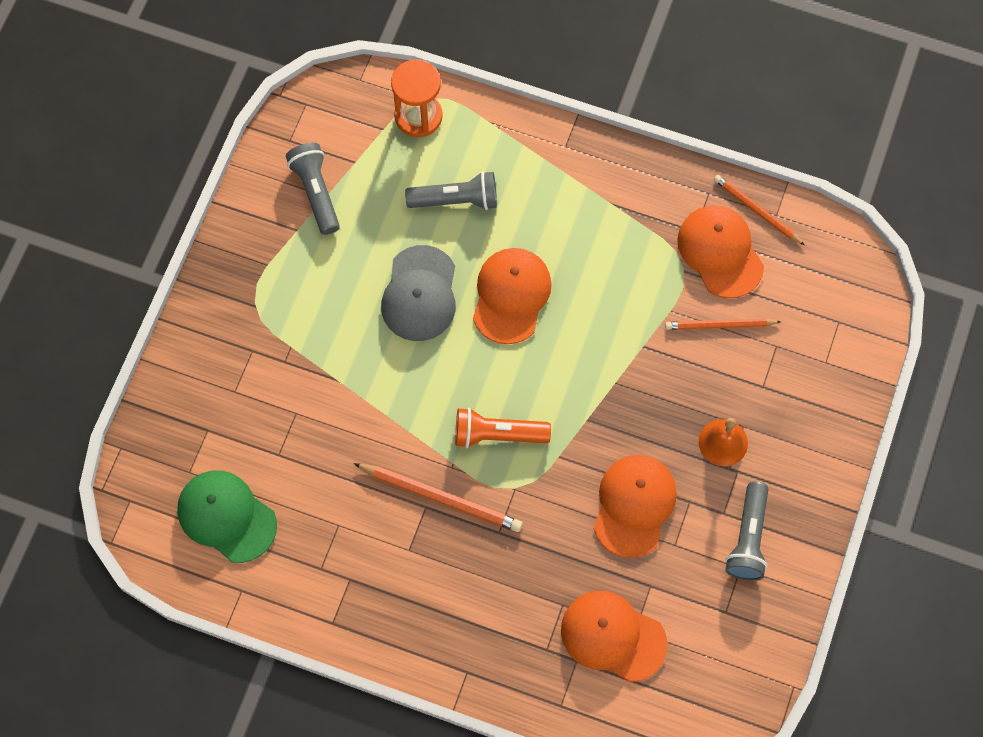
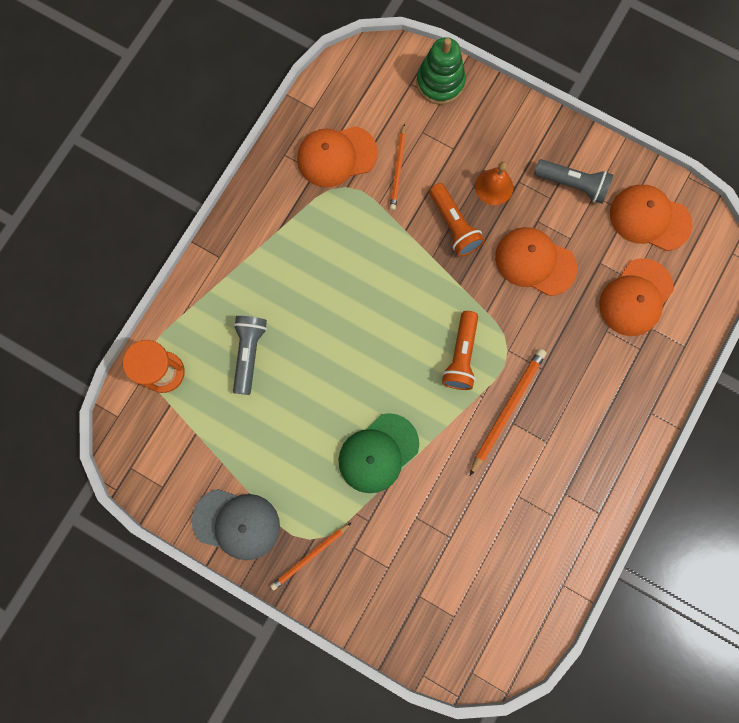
camera: 80 degrees left, 10 degrees up
green cap [177,470,277,563] -> green cap moved to [338,413,419,493]
grey flashlight [286,143,340,235] -> none
grey cap [381,245,456,341] -> grey cap moved to [192,489,280,560]
orange cap [473,248,552,344] -> orange cap moved to [610,185,692,251]
orange pencil [714,175,804,245] -> orange pencil moved to [270,523,351,590]
none -> green stacking toy [416,37,466,105]
none -> orange flashlight [429,183,485,256]

